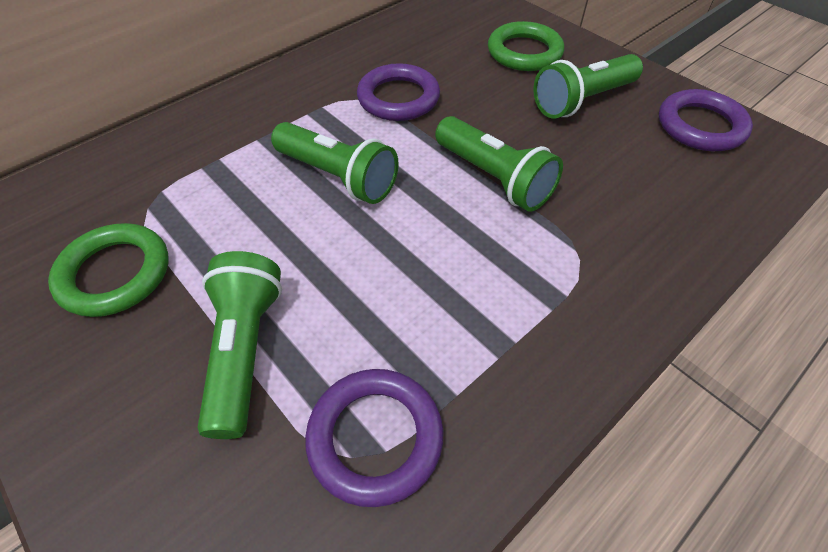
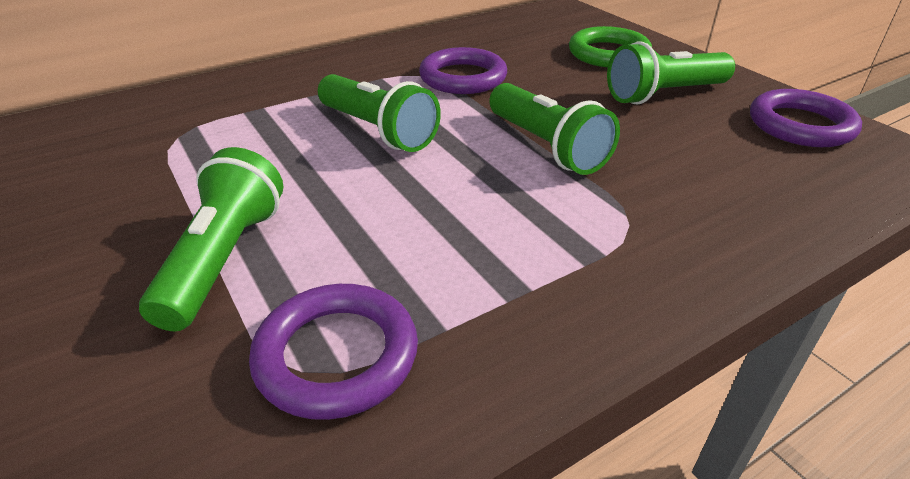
camera: 10 degrees right, 15 degrees down
green ring [48,223,168,317] -> none

